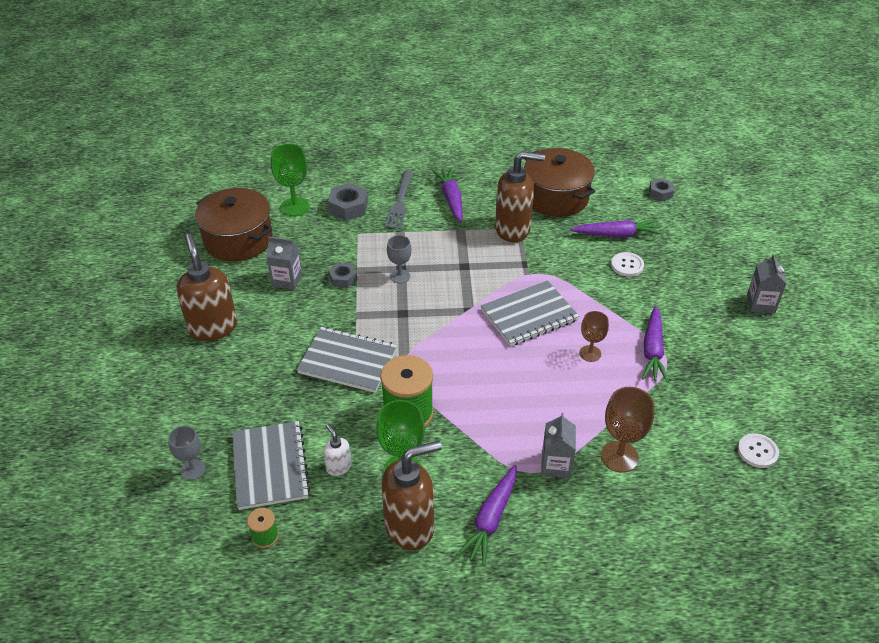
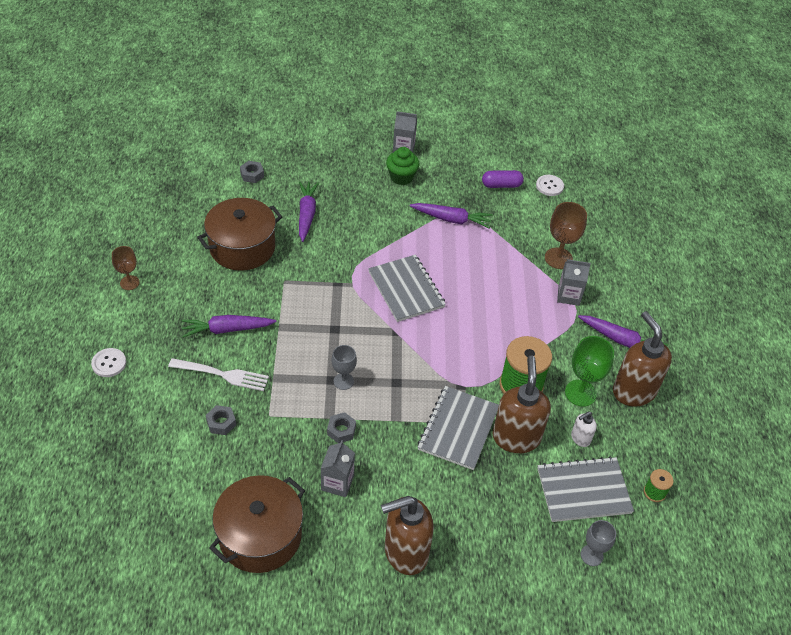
camera: 90 degrees left, 5 degrees up
green goblet [271,144,309,216] -> none
grey nut [328,183,368,221] -> grey nut [206,405,236,435], size x0.64
grey fork [384,170,413,229] -> white fork [168,358,269,391]
brown soap dispenser [495,151,545,242] -> brown soap dispenser moved to [492,356,551,453]
brown goblet [579,311,609,362] -> brown goblet moved to [112,246,140,290]
white button [611,252,644,277] -> white button moved to [91,348,126,377]
none -> green cupcake [386,147,419,185]
none -> purple capsule [482,170,524,188]

